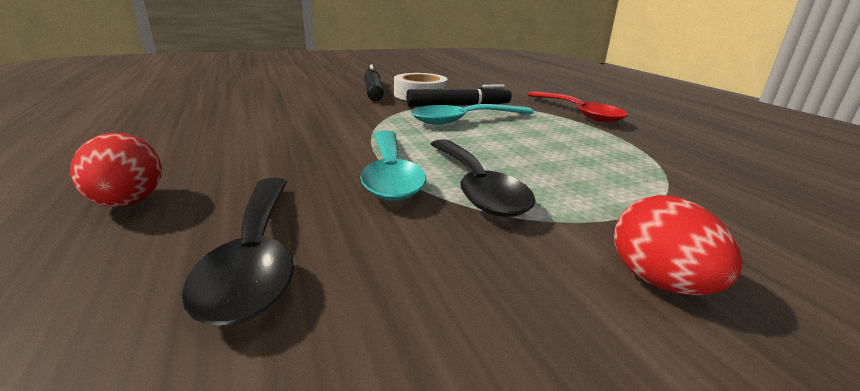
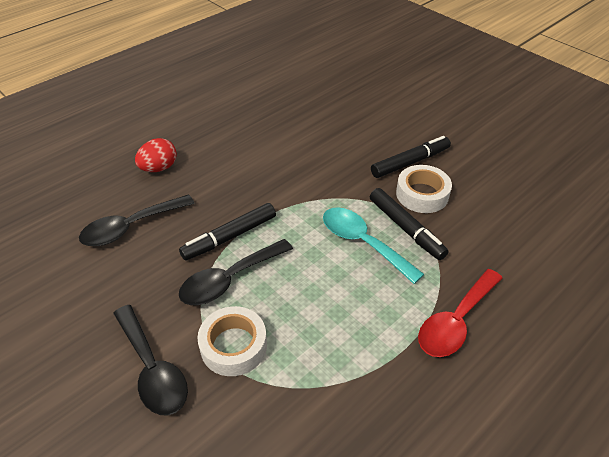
camera: 70 degrees right, 20 degrees up
turquoise spoon [360,130,426,201] -> black marker [179,203,276,261]
red egg [614,195,743,295] -> black spoon [113,305,188,415]
none -> white tape [197,306,267,376]

